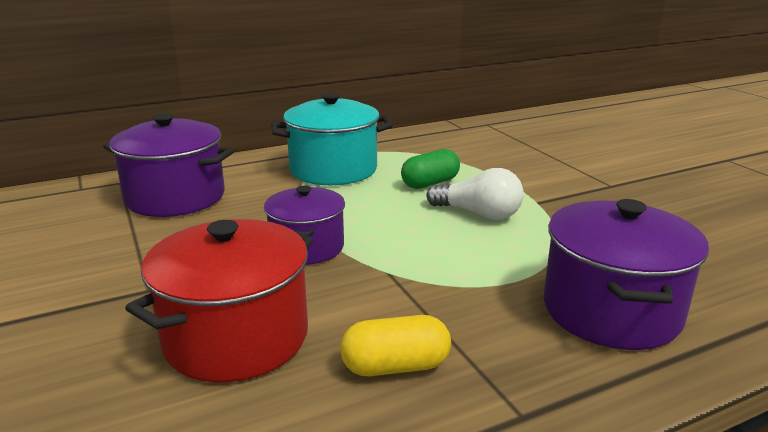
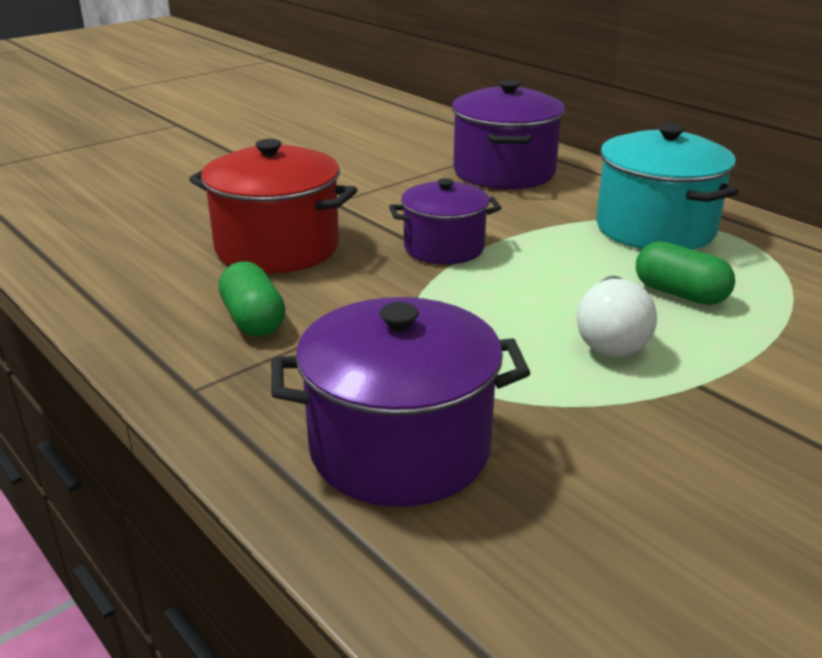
camera: 75 degrees right, 5 degrees up
yellow capsule [340,315,451,376] -> green capsule [219,261,286,336]

